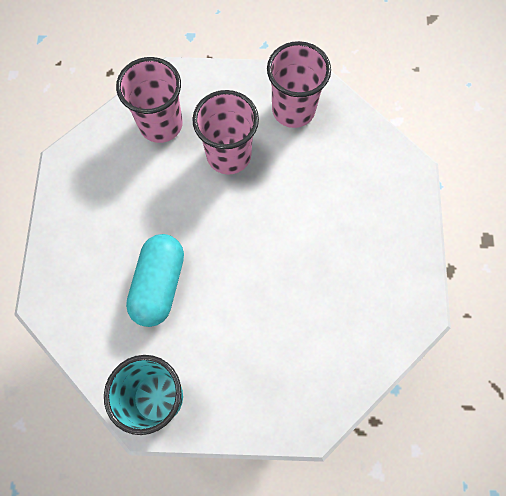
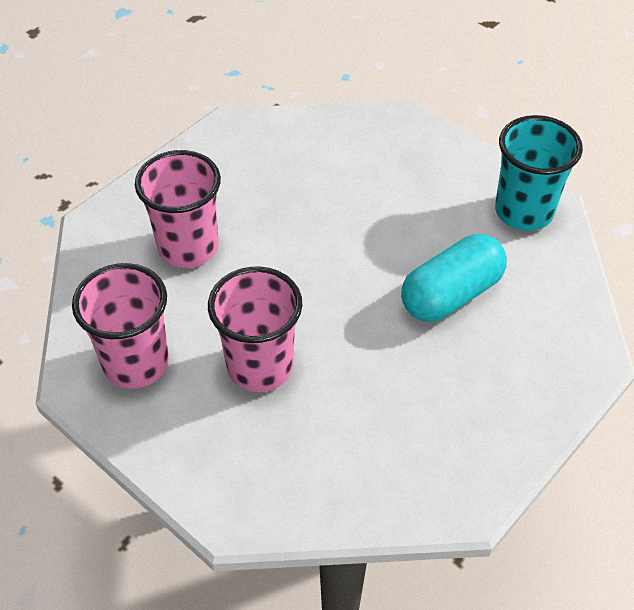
camera: 140 degrees left, 20 degrees down
pink cup [116,57,183,143] -> pink cup moved to [135,150,221,268]

